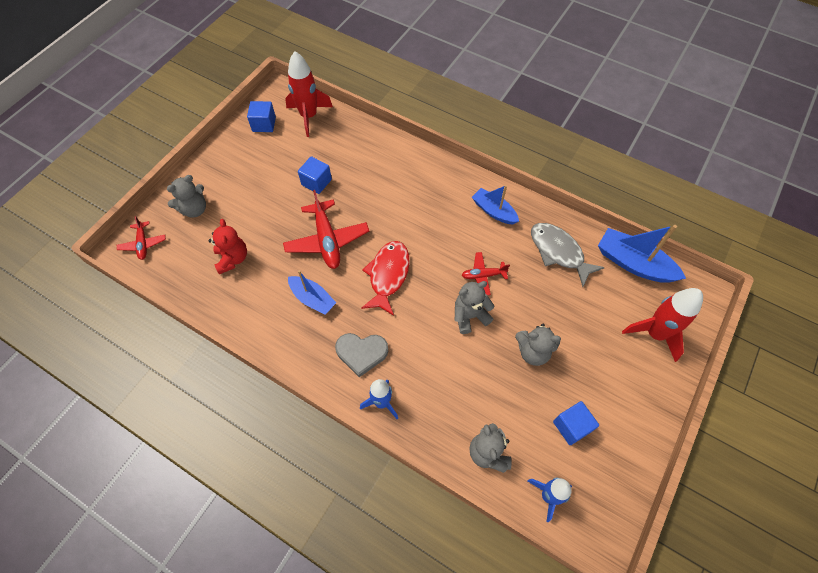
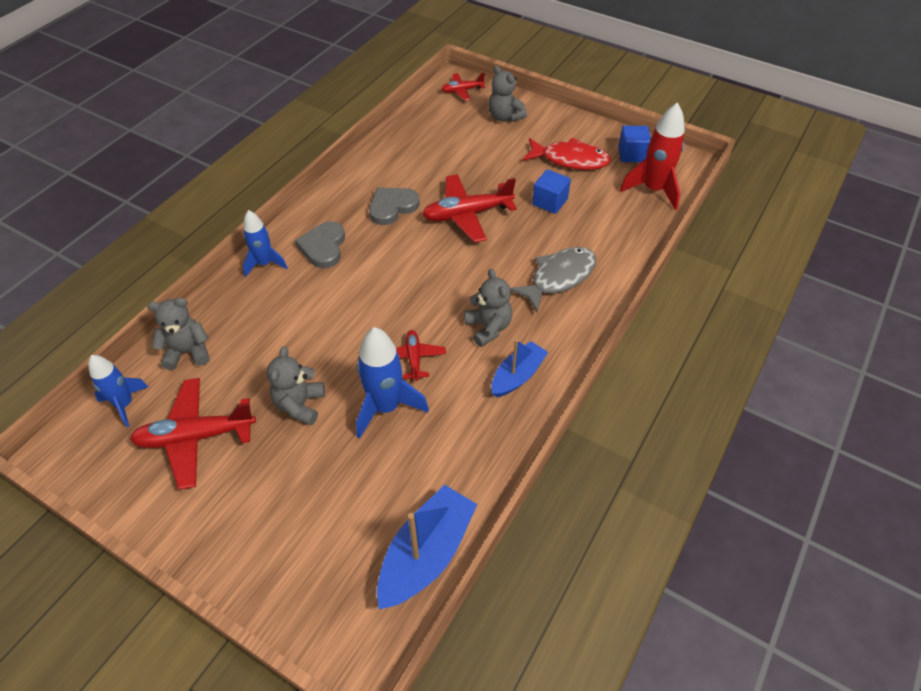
camera: 90 degrees right, 10 degrees down
red teddy bear [208,219,247,274] -> none
blue boat [288,270,336,315] -> grey heart [369,188,420,225]
red fish [361,241,410,316] -> red fish moved to [523,138,611,170]
grey teddy bear [455,281,494,334] -> grey teddy bear moved to [464,269,512,347]
grey fish [531,223,605,287] -> grey fish moved to [510,247,596,312]
blue cube [553,401,599,445] -> red plane [130,378,256,490]
red rocket [622,288,703,362] -> none
none -> blue rocket [356,327,429,439]

